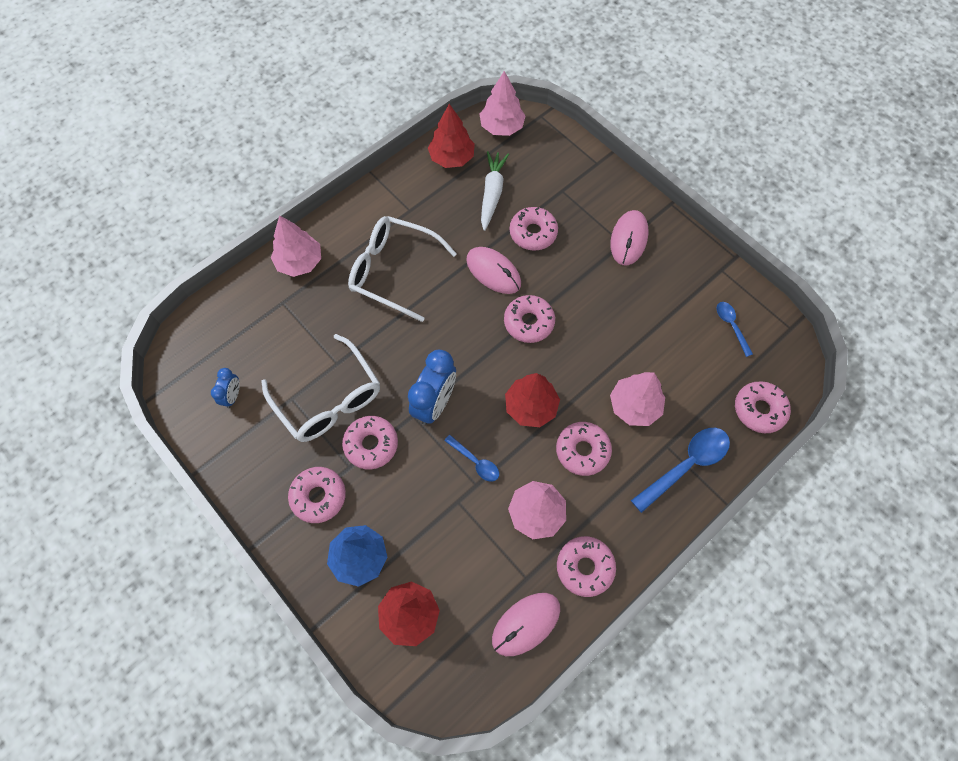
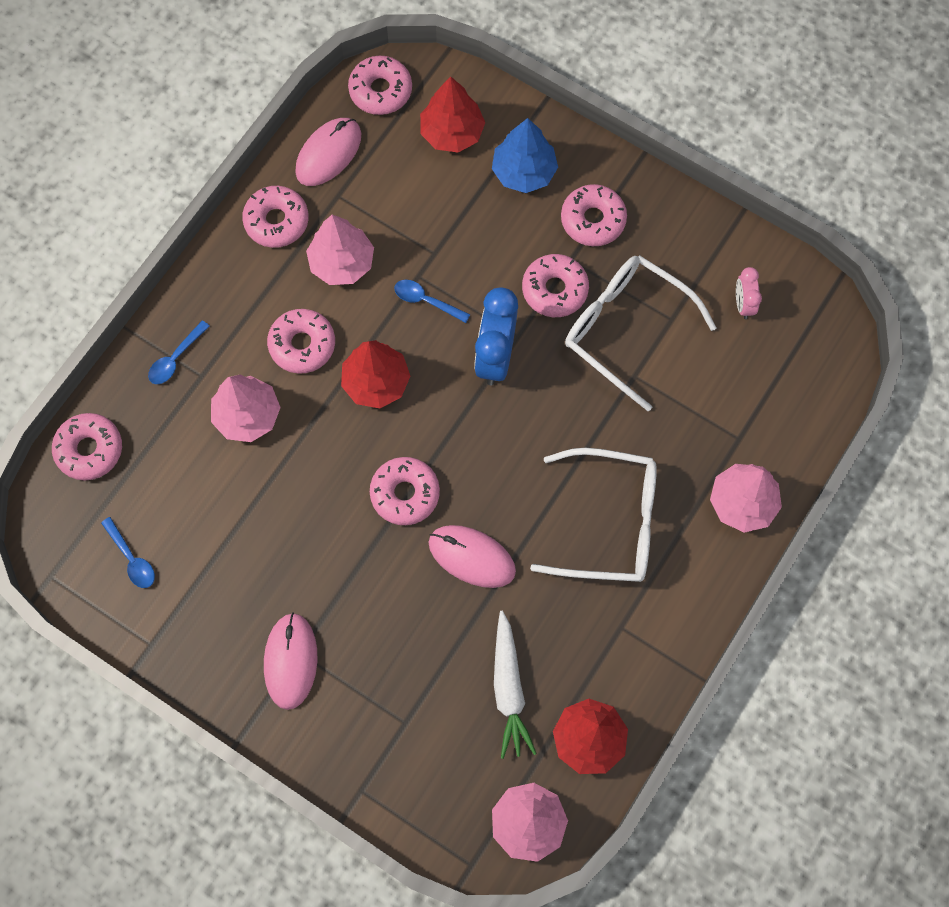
camera: 165 degrees right, 5 degrees up
blue clock [211,368,239,408] -> pink clock [736,267,762,319]
pink donut [510,207,558,251] -> pink donut moved to [348,56,412,115]
blue spoon [631,428,730,513] -> blue spoon [148,320,210,384], size x0.56

